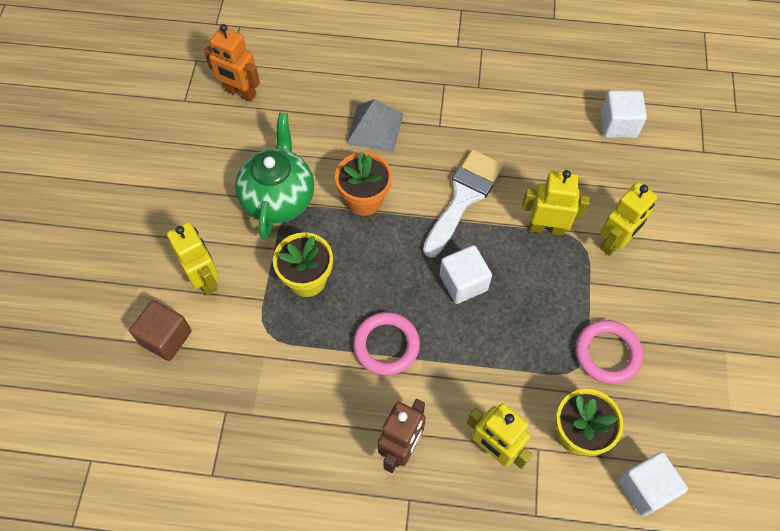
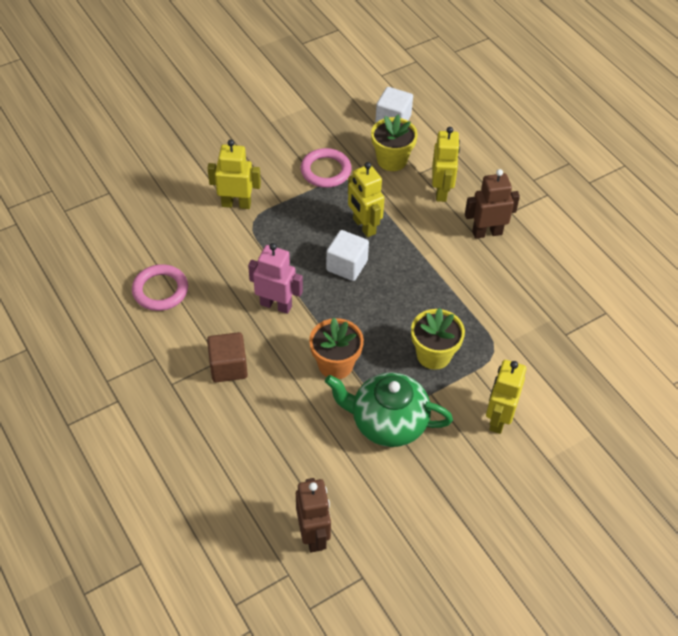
camera: 130 degrees left, 10 degrees down
brown cube [129,300,192,361] -> brown cube moved to [207,332,248,382]
orange robot [204,24,260,102] -> brown robot [296,478,331,552]
green teapot [235,113,314,240] -> green teapot turned 45 degrees clockwise [325,372,453,447]
grey pyramid [346,99,403,152] -> none
pink ring [353,312,420,375] -> pink ring moved to [132,264,188,311]
white brush [423,150,504,258] -> pink robot [248,243,303,314]
yellow robot [522,170,590,236] -> yellow robot moved to [348,162,384,237]
white cube [601,90,647,138] -> none

